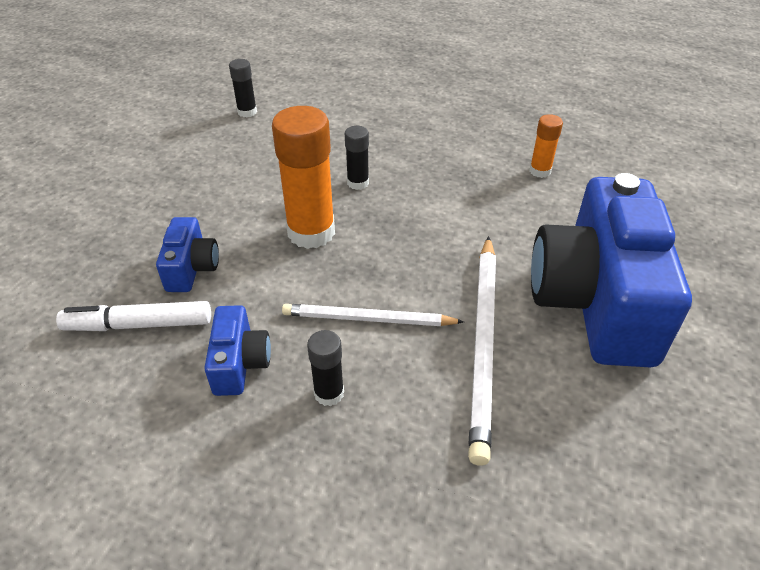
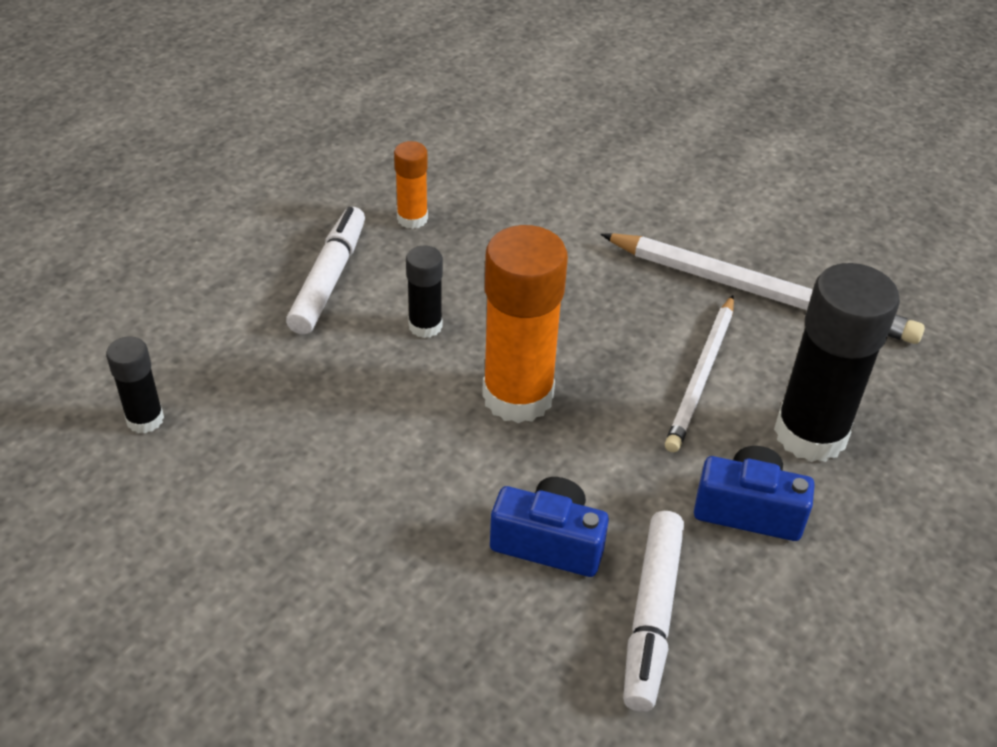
camera: 75 degrees left, 0 degrees up
black glue stick [307,330,344,406] -> black glue stick [774,263,900,462], size x1.99
orange glue stick [529,114,563,178] -> orange glue stick moved to [394,141,428,229]
blue camera [531,173,692,368] -> none
none -> white marker [286,207,365,335]

